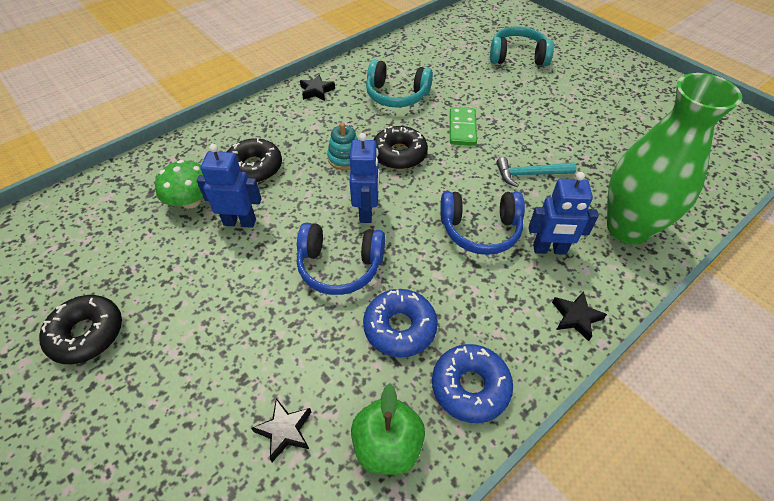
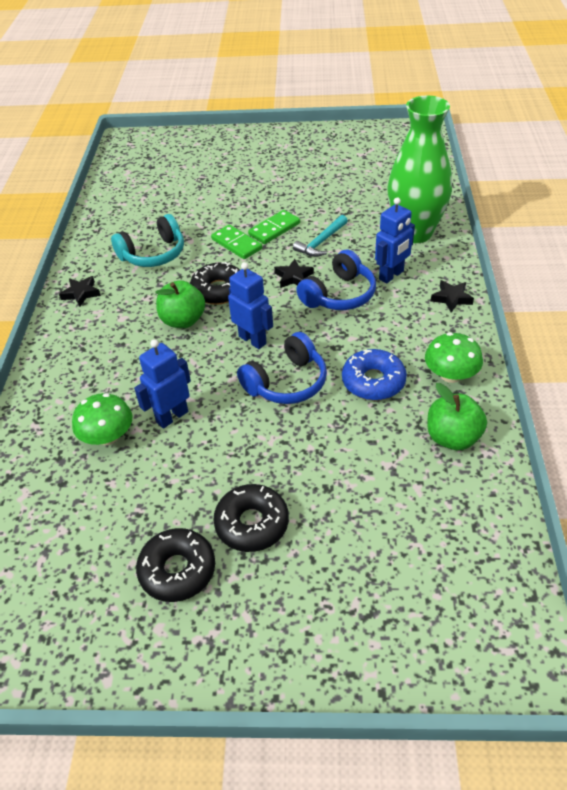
camera: 45 degrees left, 5 degrees down
black donut [227,138,282,183] -> black donut moved to [213,484,289,552]
black star [251,398,311,462] -> black star moved to [274,259,314,288]
turquoise stacking toy [327,123,358,170] -> green apple [156,280,205,328]
blue donut [432,344,513,423] -> green mushroom [425,332,483,383]
turquoise headphones [490,26,554,66] -> none
none -> green domino [248,210,300,244]

